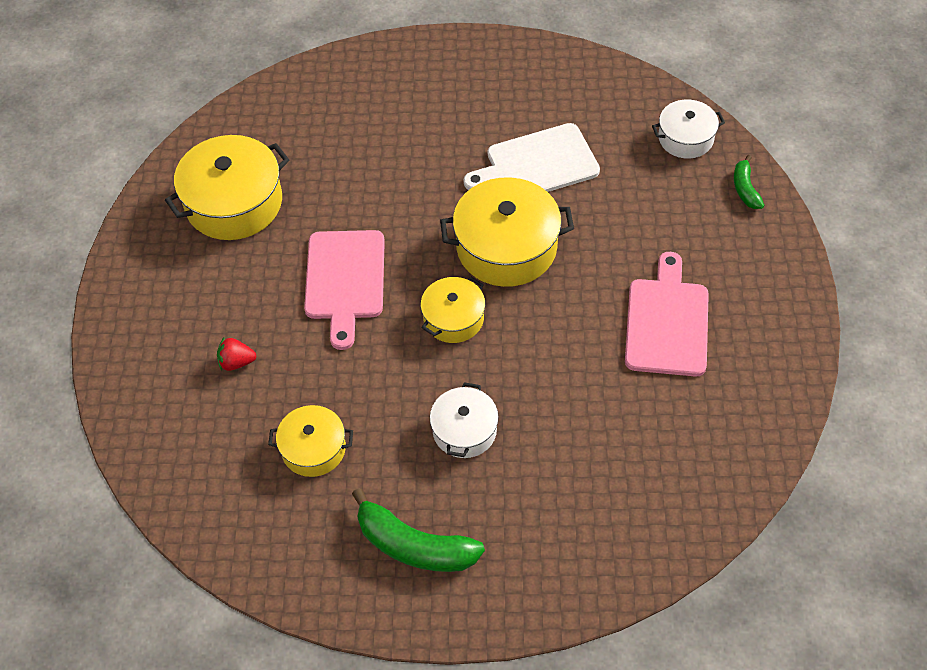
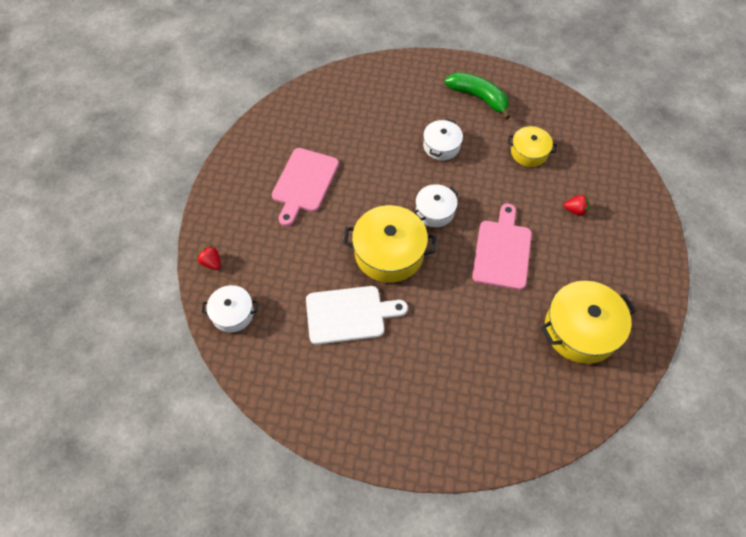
camera: 170 degrees left, 5 degrees up
yellow pot [420,277,485,343] -> white pot [414,184,459,227]
green banana [734,155,764,209] -> red strawberry [197,245,221,270]

